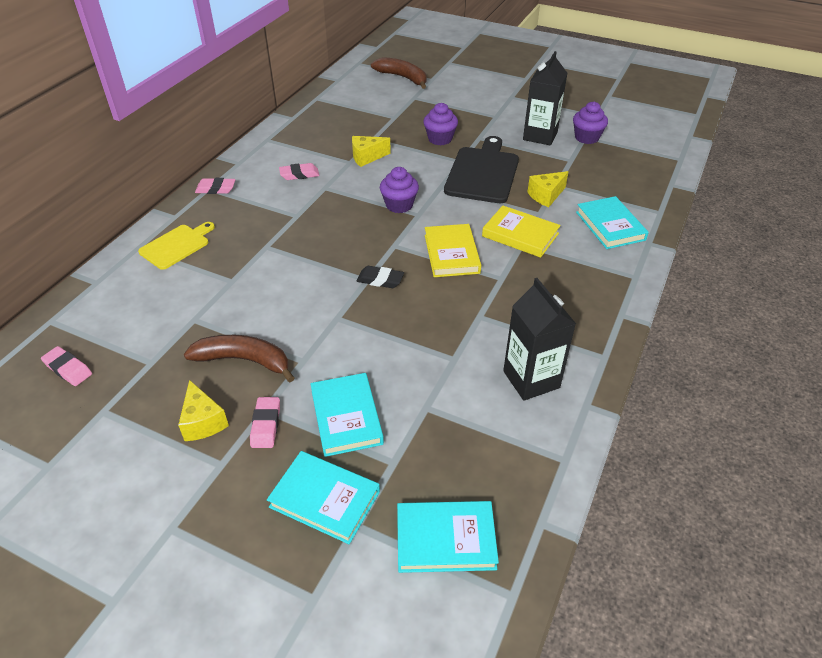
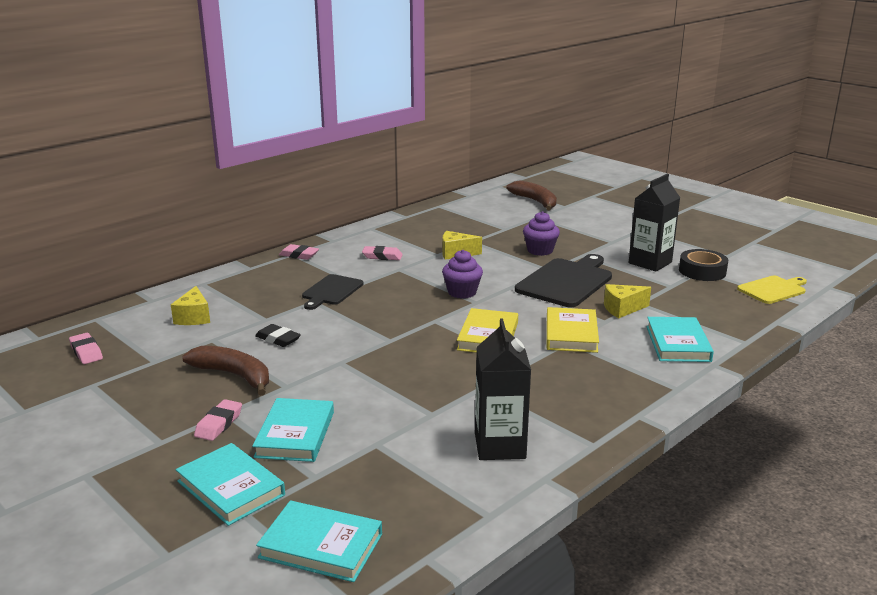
camera: 20 degrees right, 20 degrees down
yellow cutting board [138,222,215,270] -> yellow cutting board moved to [737,276,807,304]
yellow cheese [178,380,229,441] -> yellow cheese moved to [171,286,210,325]
black eraser [357,266,404,288] -> black eraser moved to [255,324,301,347]
yellow book [482,205,561,258] -> yellow book turned 45 degrees clockwise [547,307,599,353]
purple cupcake [573,102,608,144] -> black tape [679,249,728,281]
none -> black cutting board [302,274,364,310]

